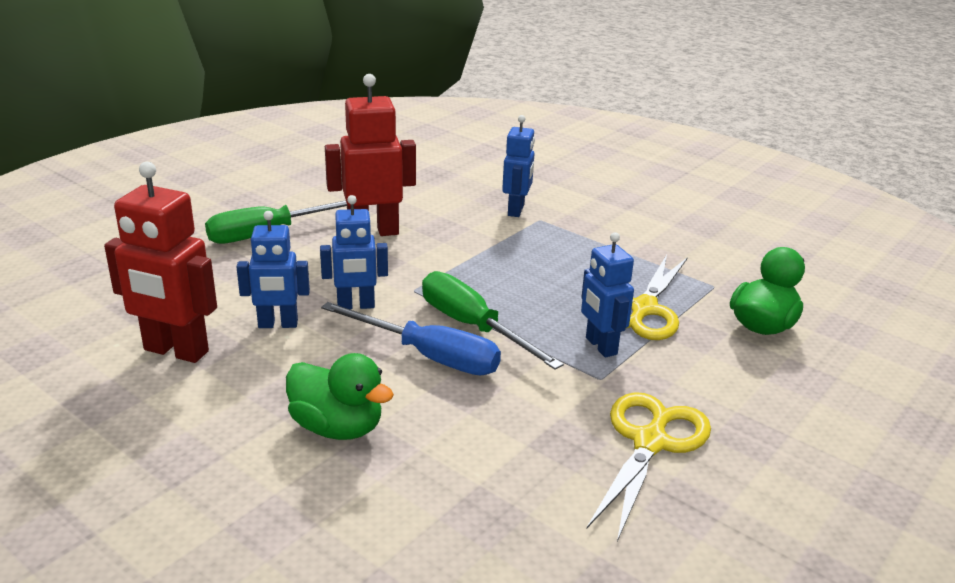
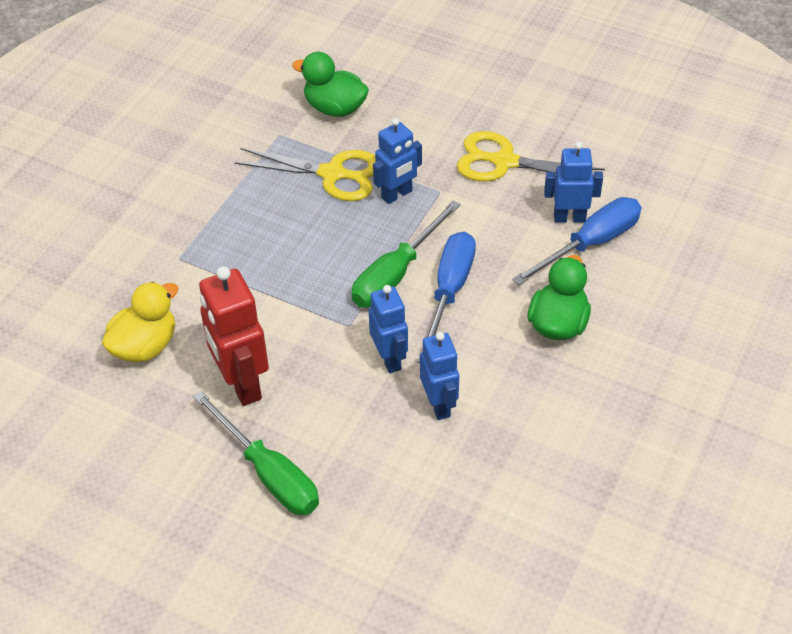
camera: 100 degrees left, 20 degrees up
red robot [104,162,217,363] -> none
blue robot [502,115,535,217] -> blue robot moved to [544,142,603,223]
none -> yellow duck [102,282,179,362]
none -> blue screwdriver [512,197,641,285]

